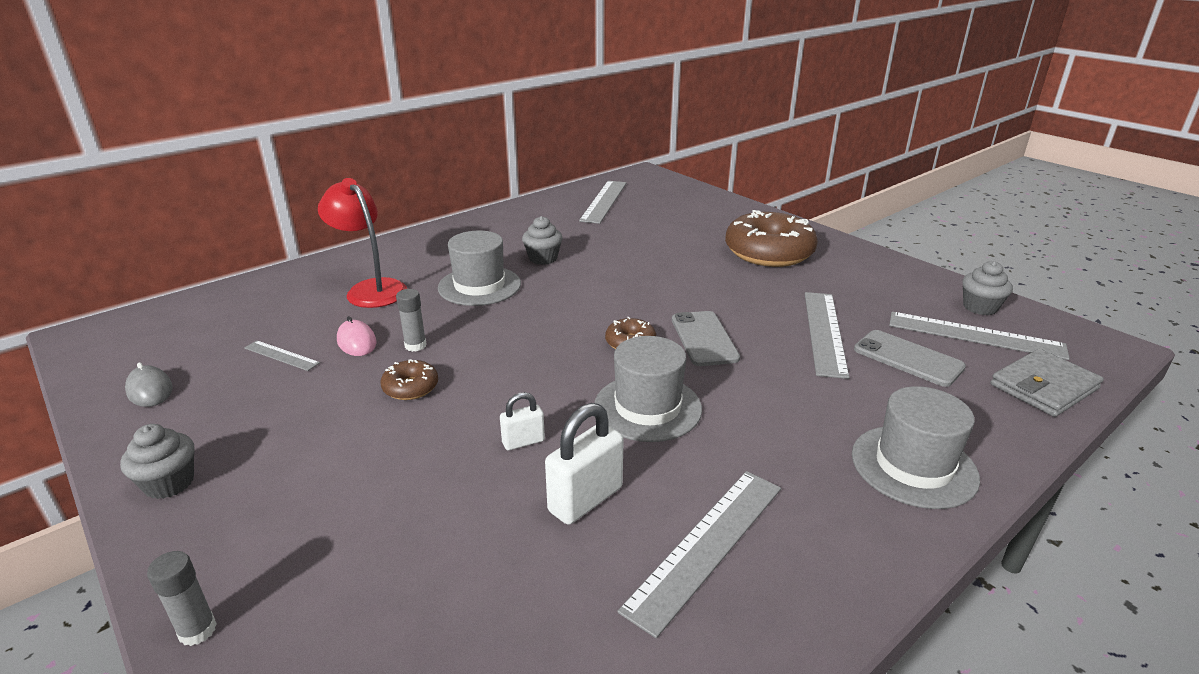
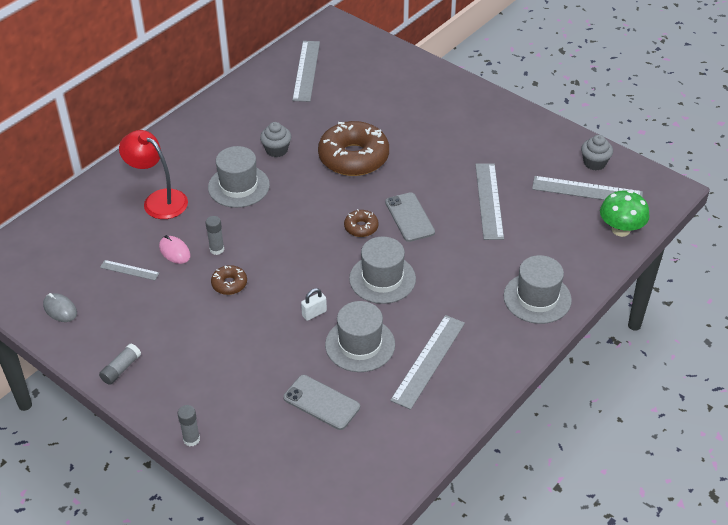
camera: 10 degrees left, 15 degrees up
grey cupcake [120,424,195,499] -> grey glue stick [99,344,141,385]
white padlock [545,403,624,525] -> grey hat [325,301,395,372]
brown donut [725,210,818,267] -> brown donut moved to [318,121,389,176]
grey phone [854,330,966,387] -> grey phone moved to [283,375,360,430]
grey wallet [990,349,1104,417] -> green mushroom [600,190,650,237]

